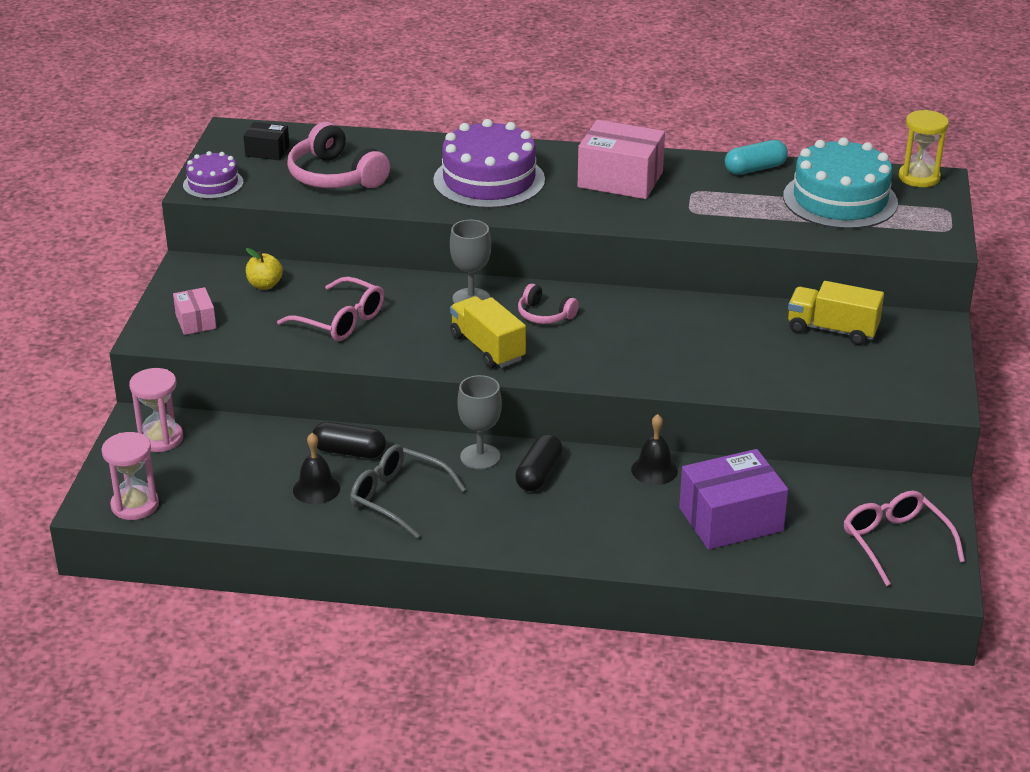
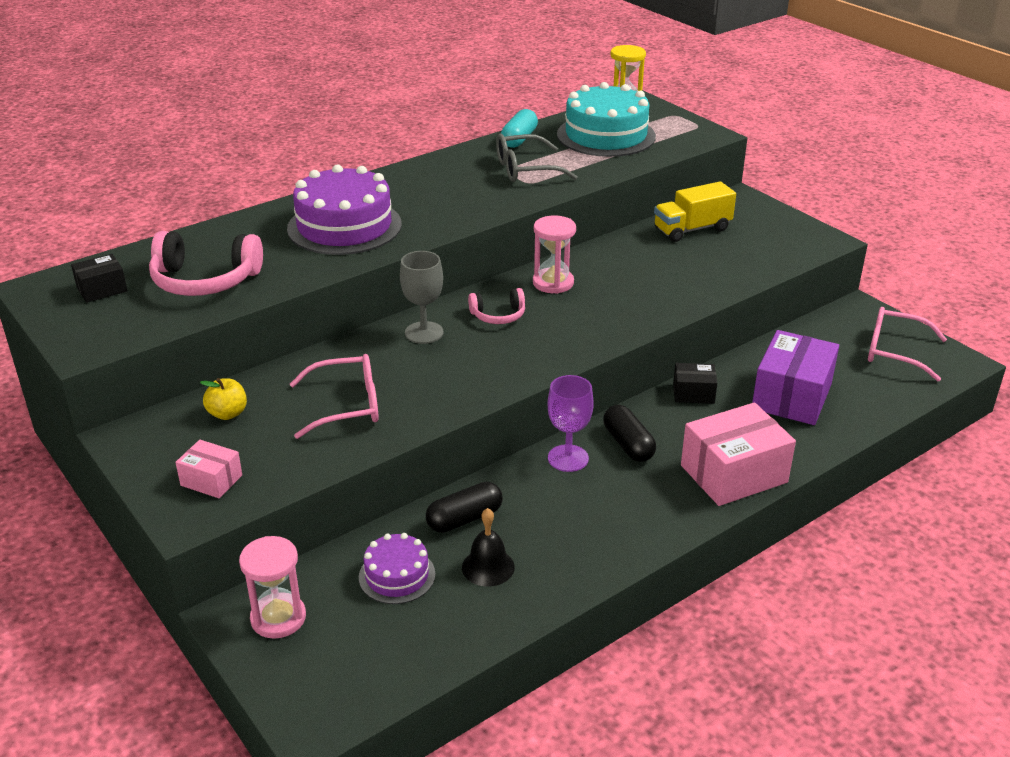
camera: 45 degrees left, 0 degrees up
pink hourglass [101,432,159,520] -> pink hourglass moved to [533,216,576,294]
purple cake [183,151,243,199] -> purple cake moved to [359,533,435,604]
grey glasses [350,445,466,539] -> grey glasses moved to [496,134,577,182]
yellow truck [450,296,526,368] -> none
grey goblet [457,375,502,470] -> purple goblet [548,375,594,472]
pink box [578,120,665,199] -> pink box moved to [681,402,796,506]
black bell [631,414,678,485] -> black box [673,363,717,404]

